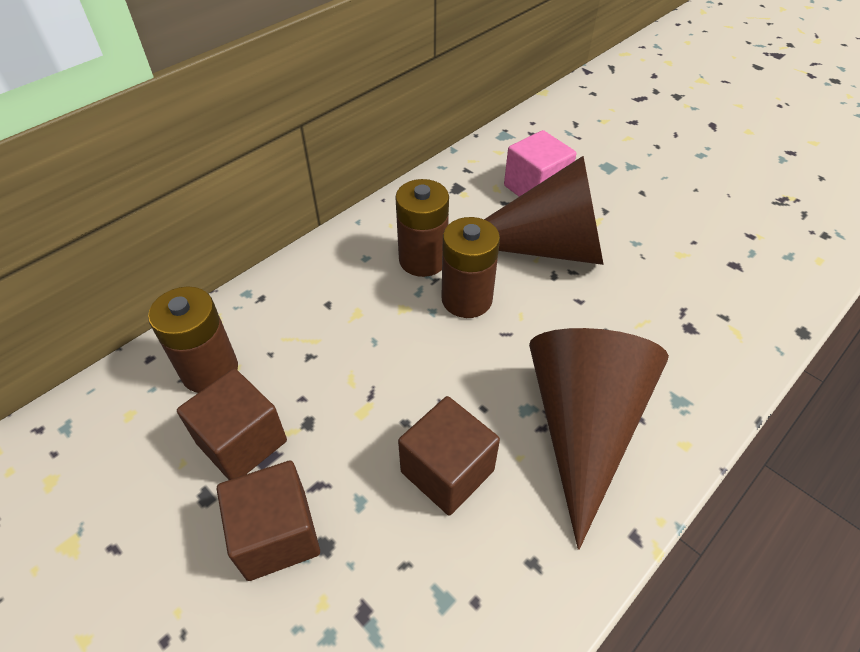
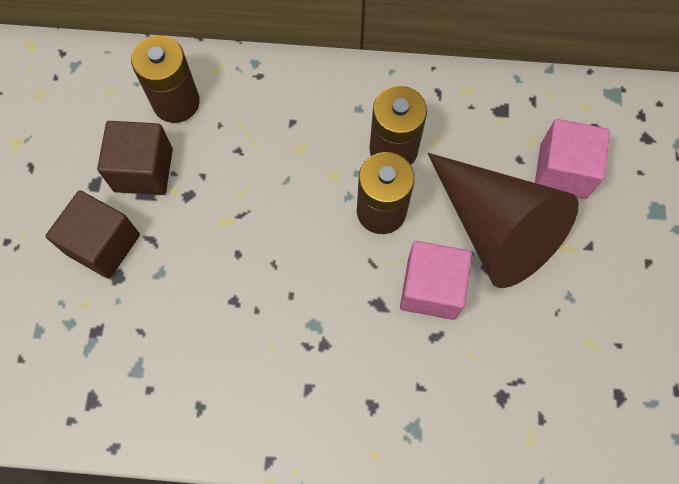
camera: 50 degrees right, 20 degrees up
brown cube [398,396,500,515] -> none
brown cone [529,328,669,550] -> none
none -> pink cube [400,241,472,320]

